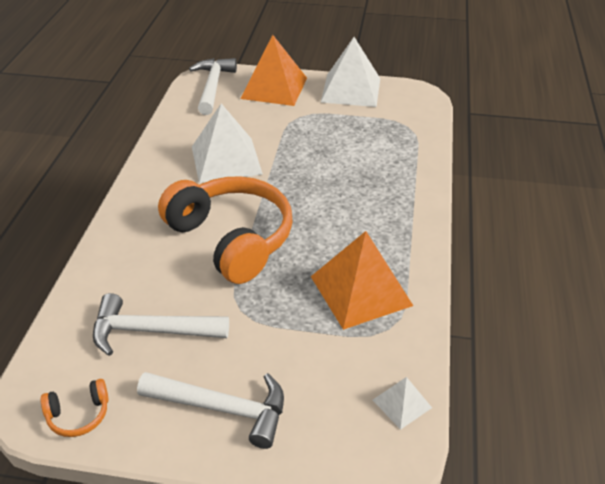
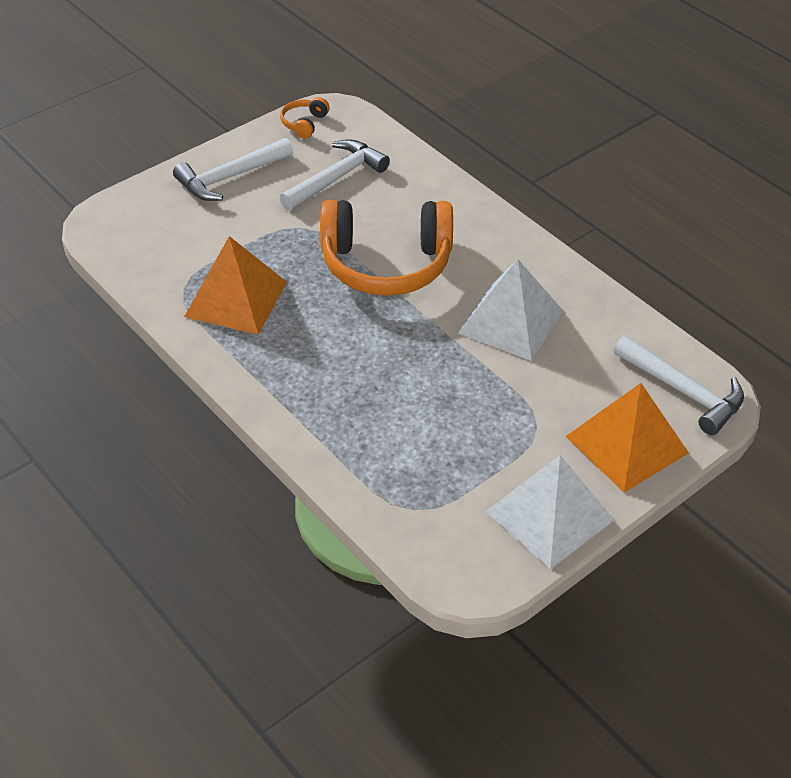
camera: 130 degrees right, 5 degrees up
white pyramid [373,377,432,430] -> none

